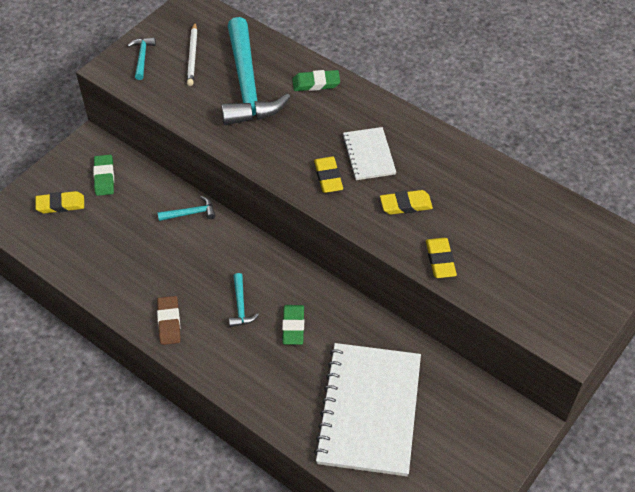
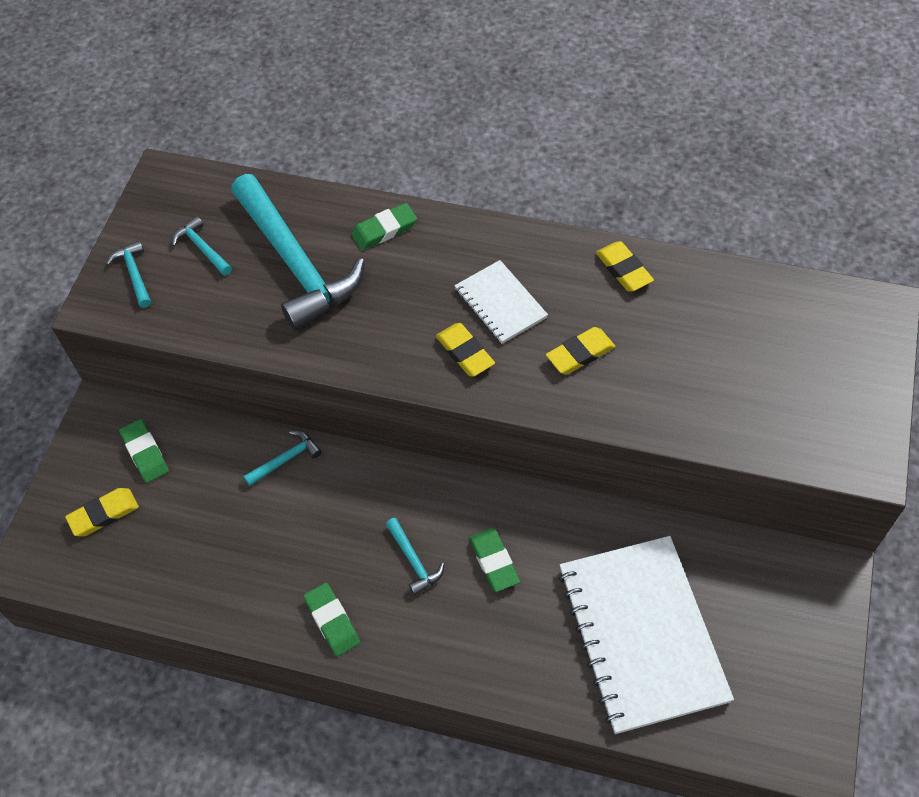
camera: 20 degrees left, 5 degrees up
brown eraser [157,296,181,345] -> green eraser [303,583,360,656]
white pencil [187,22,197,86] -> turquoise hammer [172,216,232,276]
yellow eraser [426,238,457,278] -> yellow eraser moved to [596,241,654,292]

